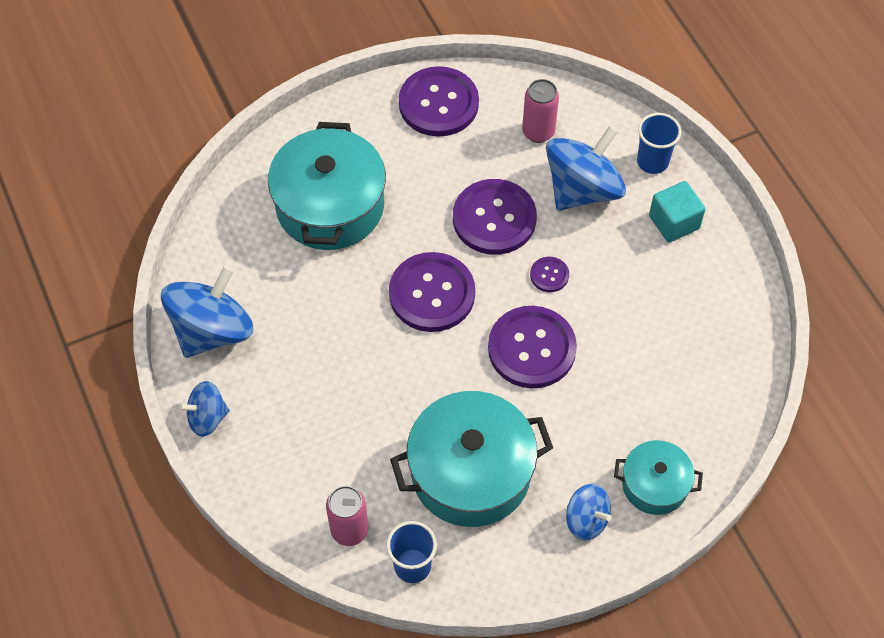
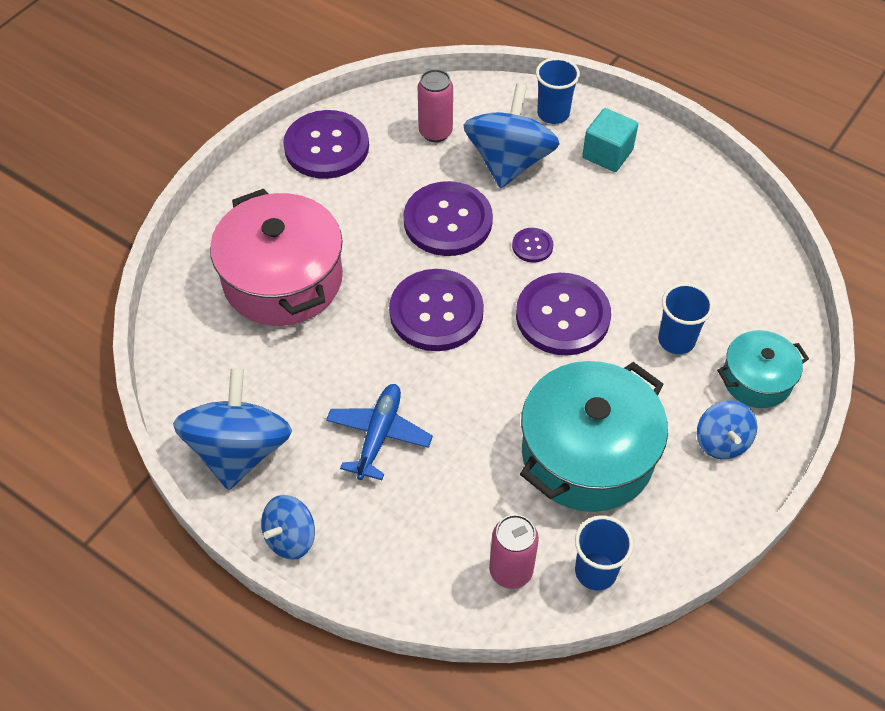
camera: 30 degrees left, 5 degrees down
turquoise pot [268,122,386,250] -> pink pot [210,189,343,326]
blue spinning top [566,484,611,541] -> blue spinning top turned 75 degrees clockwise [697,400,757,459]
none -> blue plane [326,384,433,480]
none -> blue cup [658,283,713,354]

